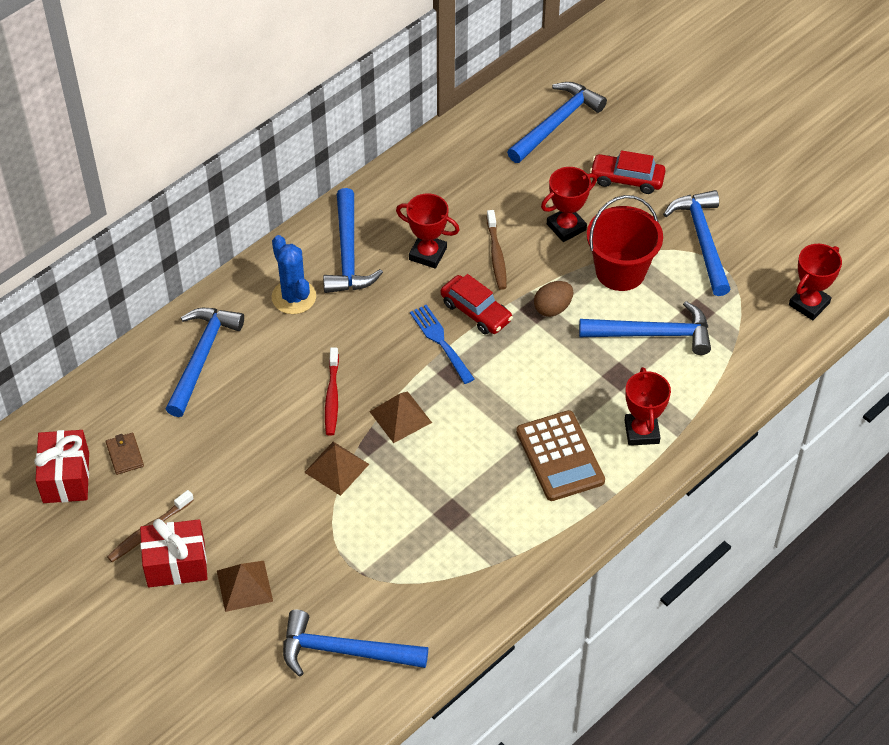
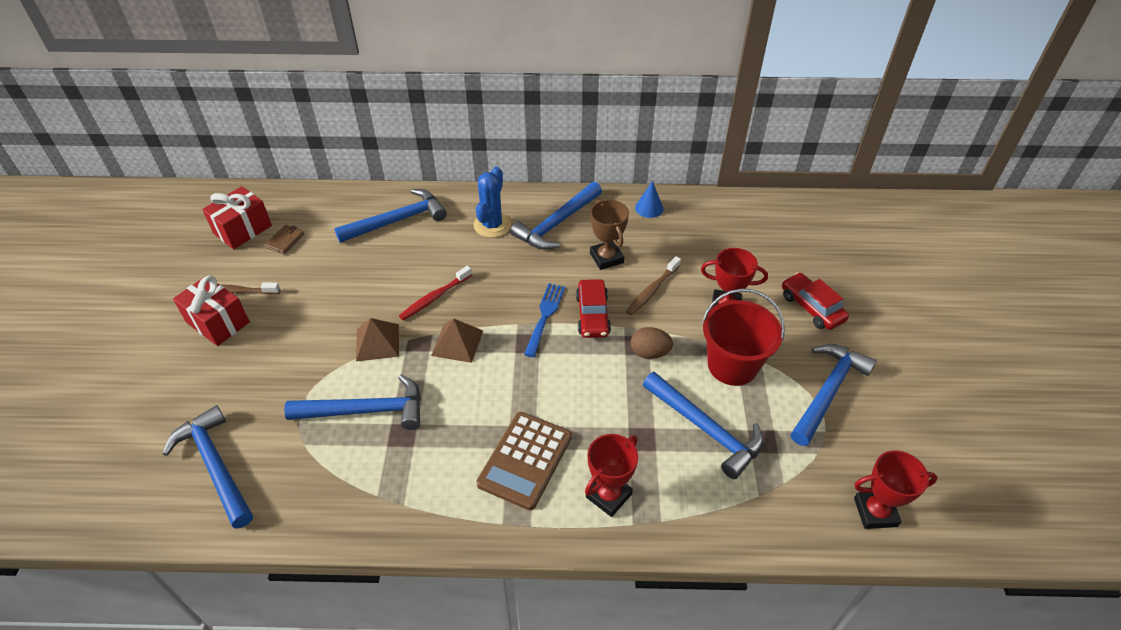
camera: 45 degrees right, 5 degrees down
brown pyramid [217,561,273,612] -> none
red trophy [396,193,459,269] -> brown trophy [590,200,629,270]
blue hammer [507,82,607,163] -> blue hammer moved to [284,374,421,430]
none -> blue cone [635,181,663,218]

